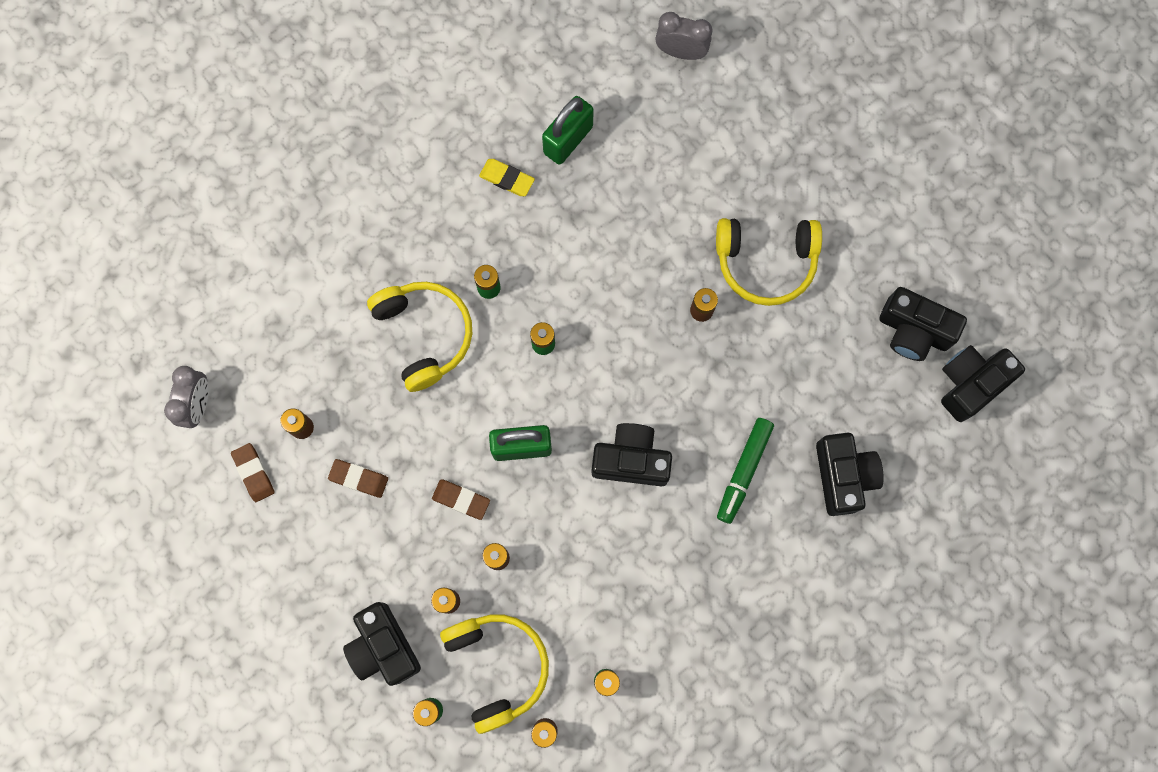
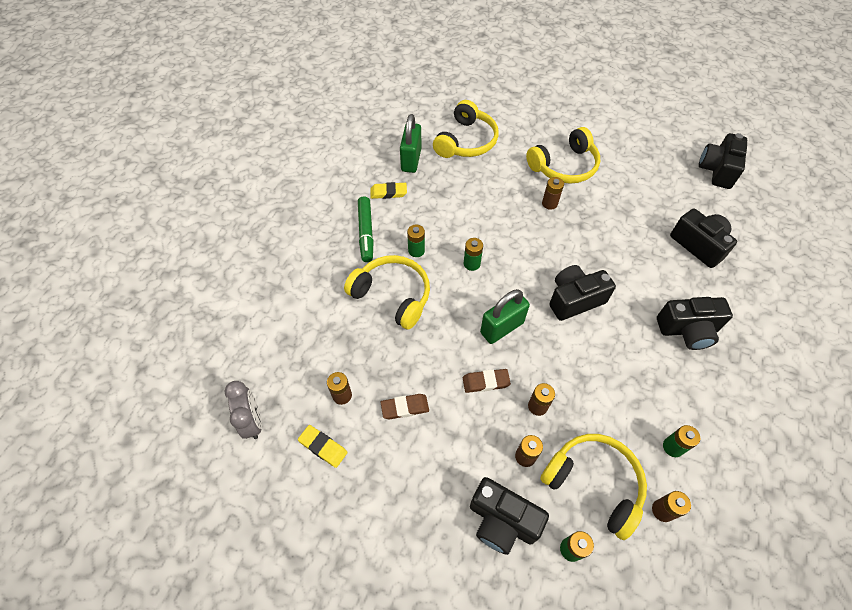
camera: 30 degrees left, 20 degrees down
brown eraser [231,443,275,502] -> yellow eraser [298,425,347,468]
grey clock [655,12,713,60] -> none
green marker [717,418,774,524] -> green marker moved to [358,196,374,262]
black camera [879,287,967,361] -> black camera moved to [657,297,733,350]
none -> yellow headphones [433,100,499,158]

